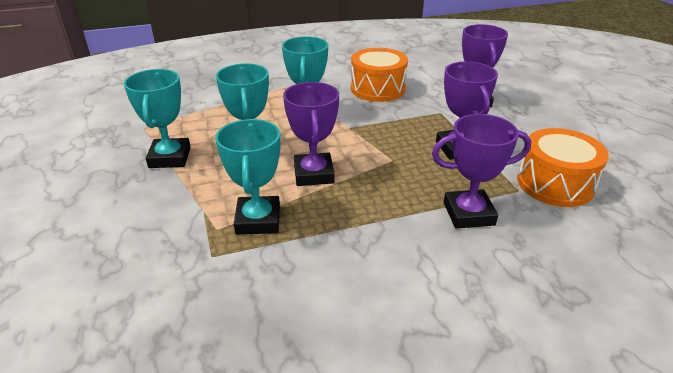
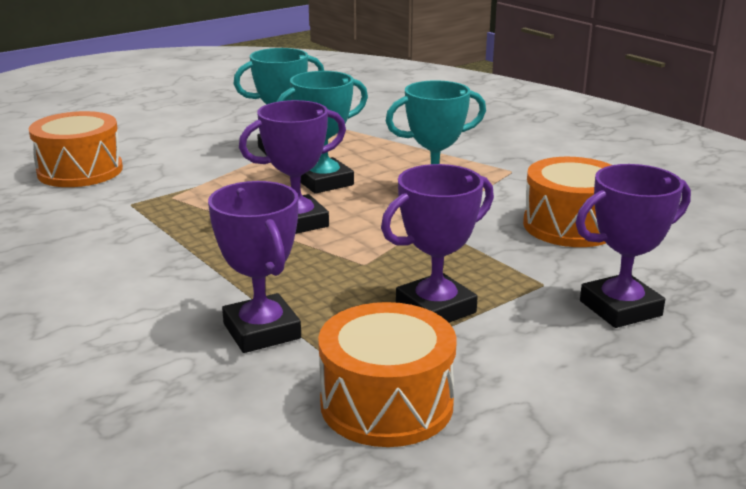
camera: 70 degrees right, 10 degrees down
turquoise trophy [215,119,281,235] -> none
none -> orange drum [29,111,123,187]

